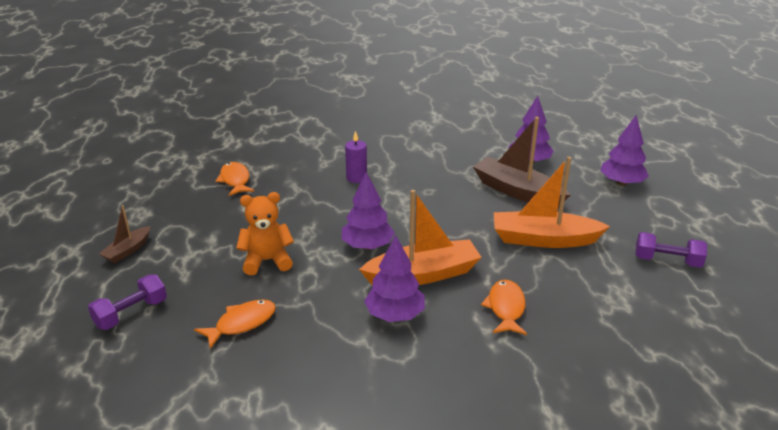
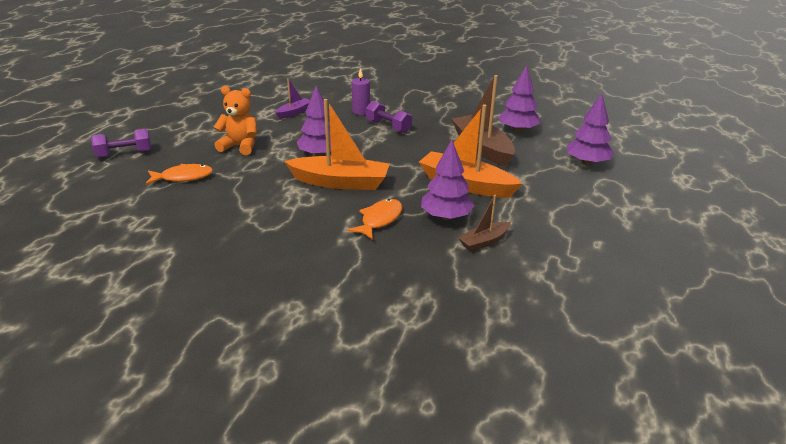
camera: 25 degrees right, 0 degrees up
brown boat [99,205,150,263] -> brown boat moved to [458,195,511,252]
orange fish [216,162,254,196] -> none
purple tree [364,235,425,322] -> purple tree moved to [421,140,475,220]
purple dumbbell [635,232,707,268] -> purple dumbbell moved to [366,101,412,133]
none -> purple boat [275,78,310,119]

